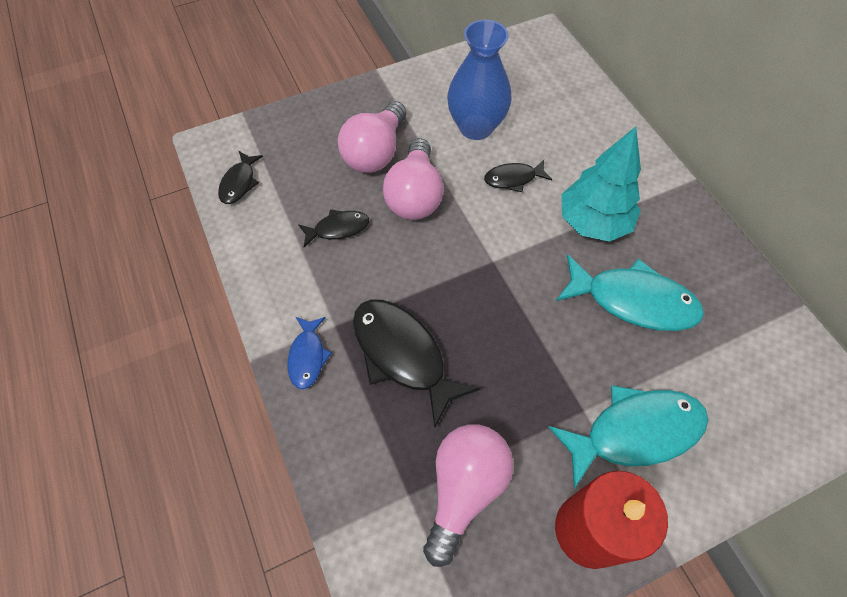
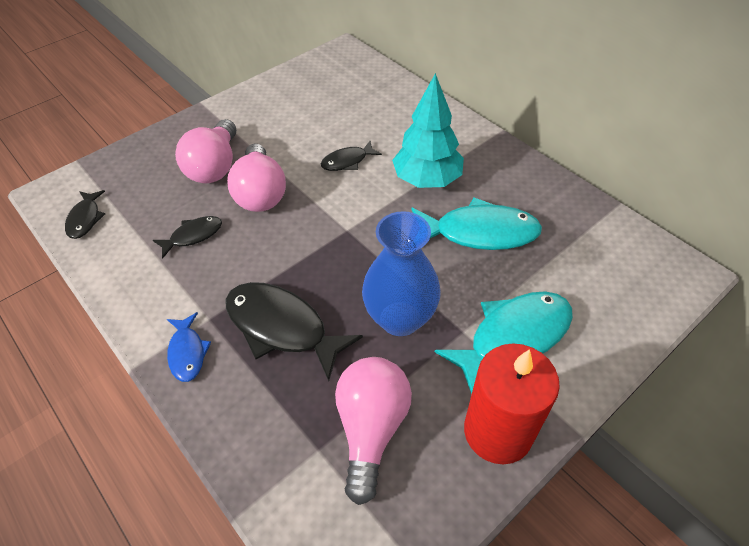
camera: 15 degrees left, 10 degrees down
blue vase [447,20,512,140] -> blue vase moved to [362,211,441,336]

